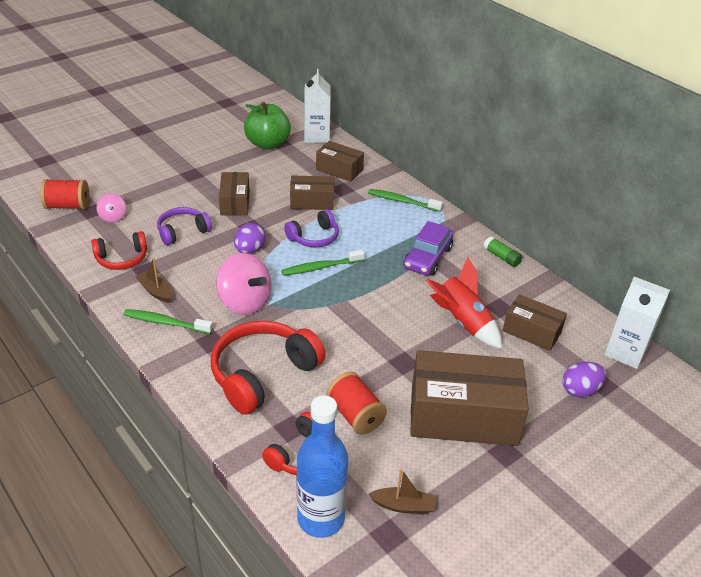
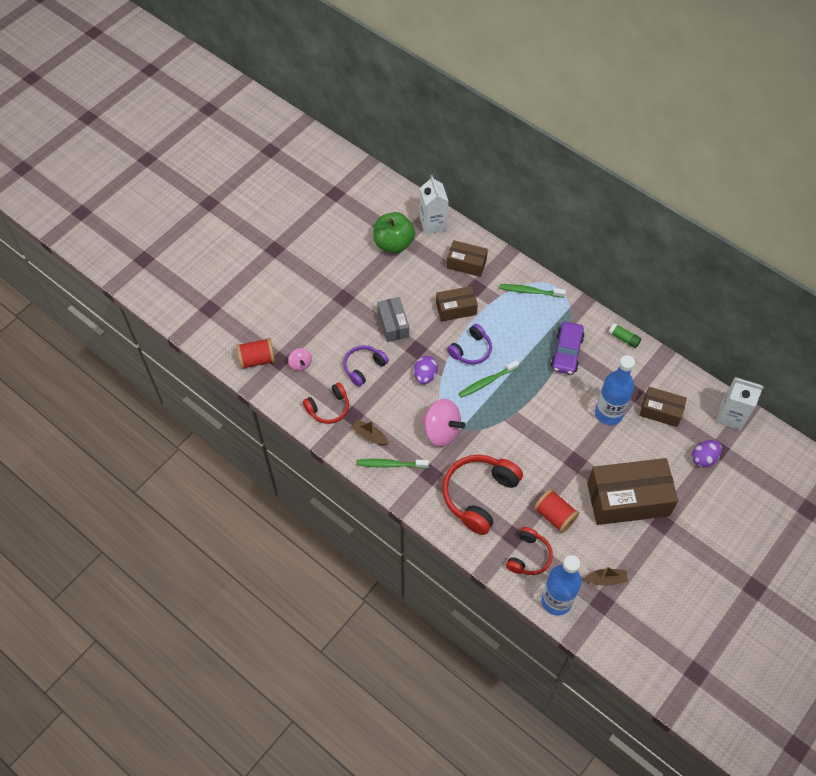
camera: 10 degrees left, 20 degrees up
brown box [219,172,249,216] -> grey box [377,297,409,342]
red rocket [425,257,502,349] -> blue bottle [595,355,635,425]

